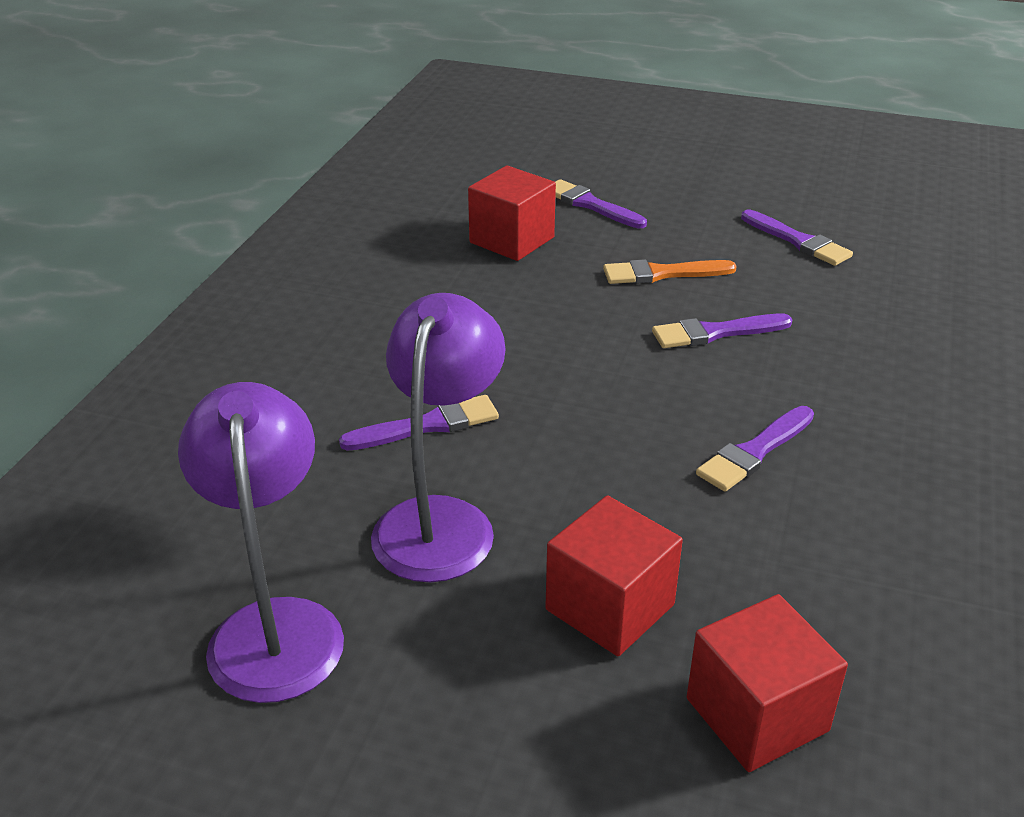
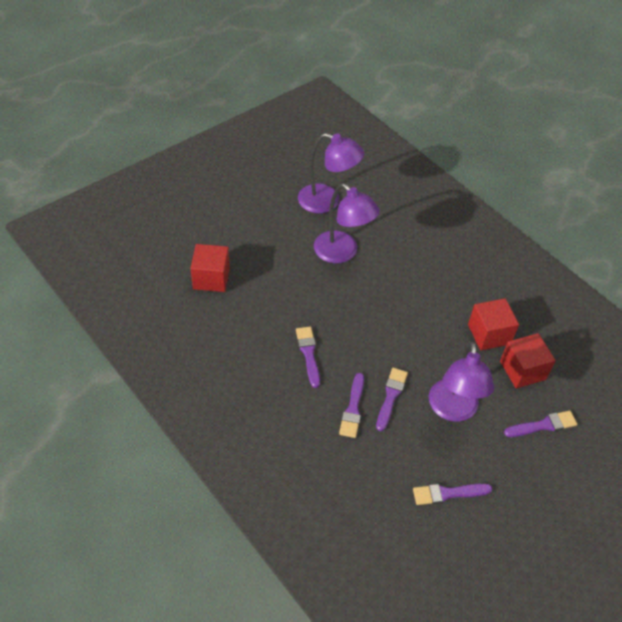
camera: 120 degrees right, 15 degrees up
purple brush [339,395,499,451] -> purple brush moved to [339,373,364,438]
red cube [545,495,683,656] -> red cube moved to [468,298,519,350]
orange brush [603,259,737,284] -> purple lamp [429,342,494,422]

